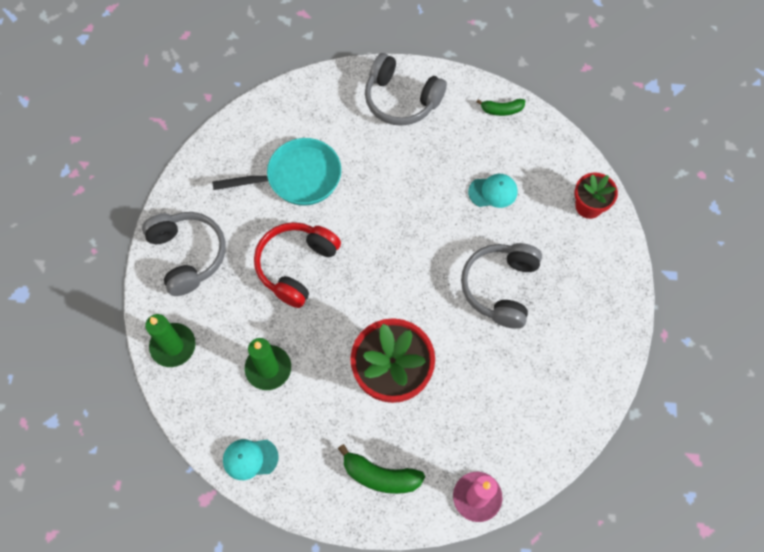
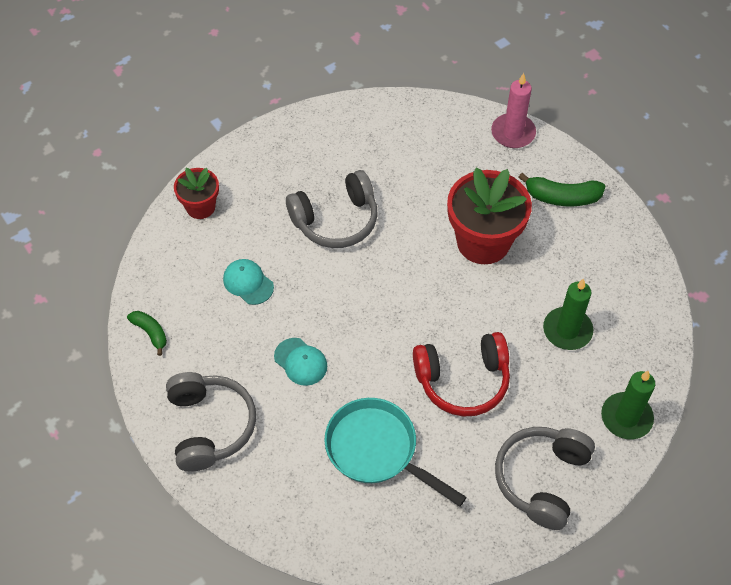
camera: 130 degrees left, 10 degrees down
turquoise cap [223,439,279,480] -> turquoise cap moved to [274,338,327,386]
green banana [338,444,425,494] -> green banana turned 120 degrees clockwise [518,173,605,206]

